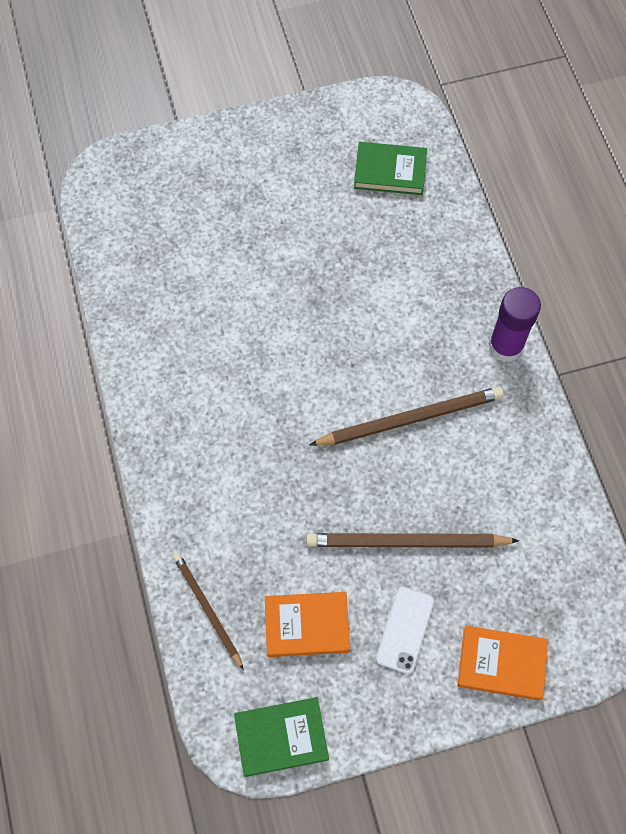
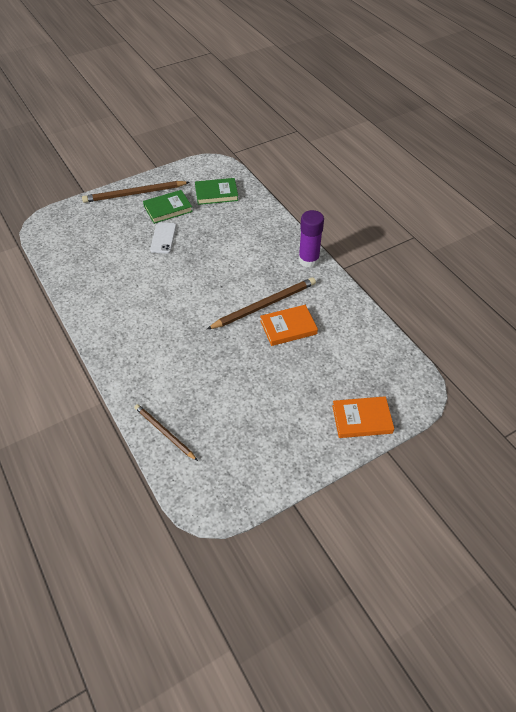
camera: 15 degrees left, 15 degrees down
green book [234,697,329,777] -> green book moved to [143,190,193,224]
orange book [265,592,350,657] -> orange book moved to [260,305,318,346]
brown pencil [306,533,519,548] -> brown pencil moved to [82,181,189,203]
white phone [376,587,434,674] -> white phone moved to [150,222,177,254]

